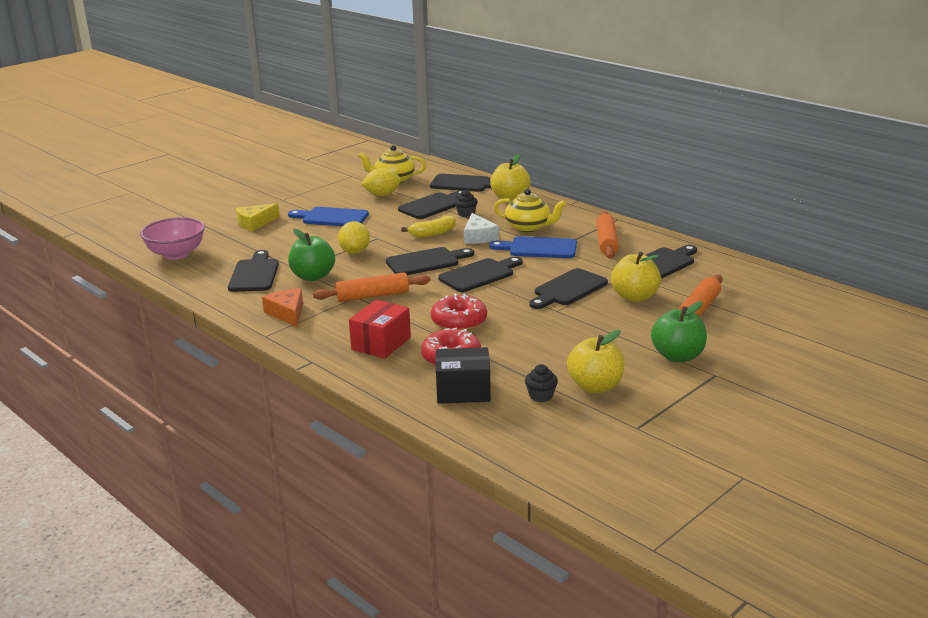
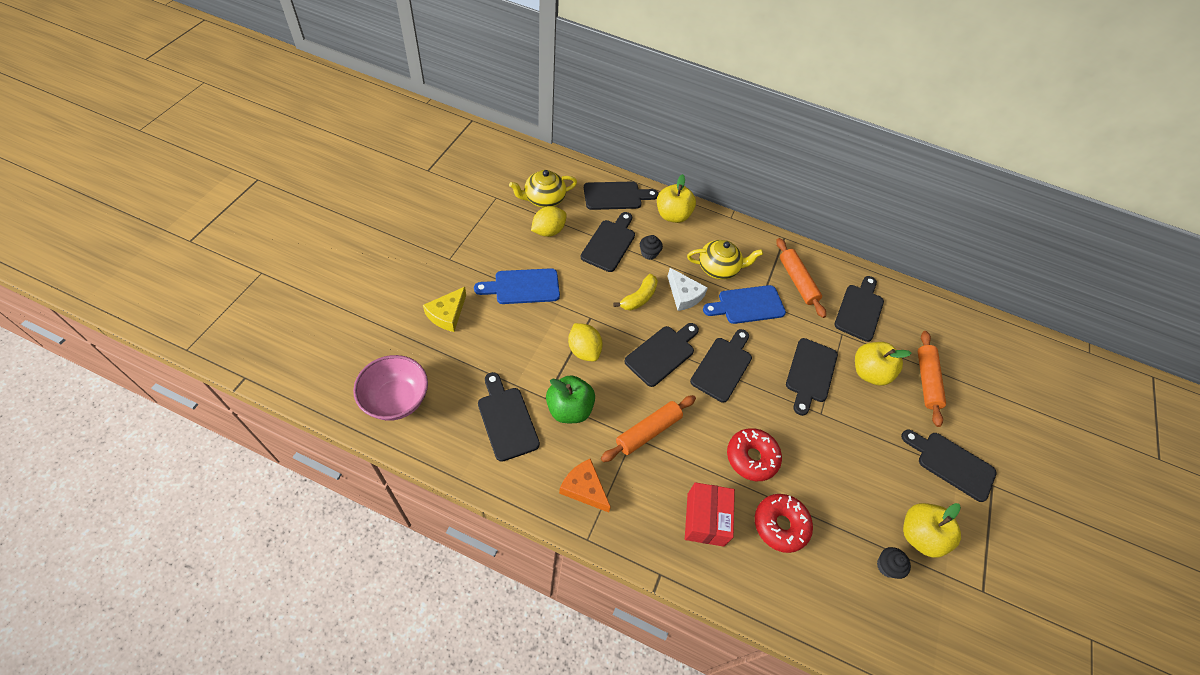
camera: 30 degrees left, 30 degrees up
black box [435,347,491,404] -> none
green apple [651,301,707,362] -> black cutting board [901,429,997,502]

